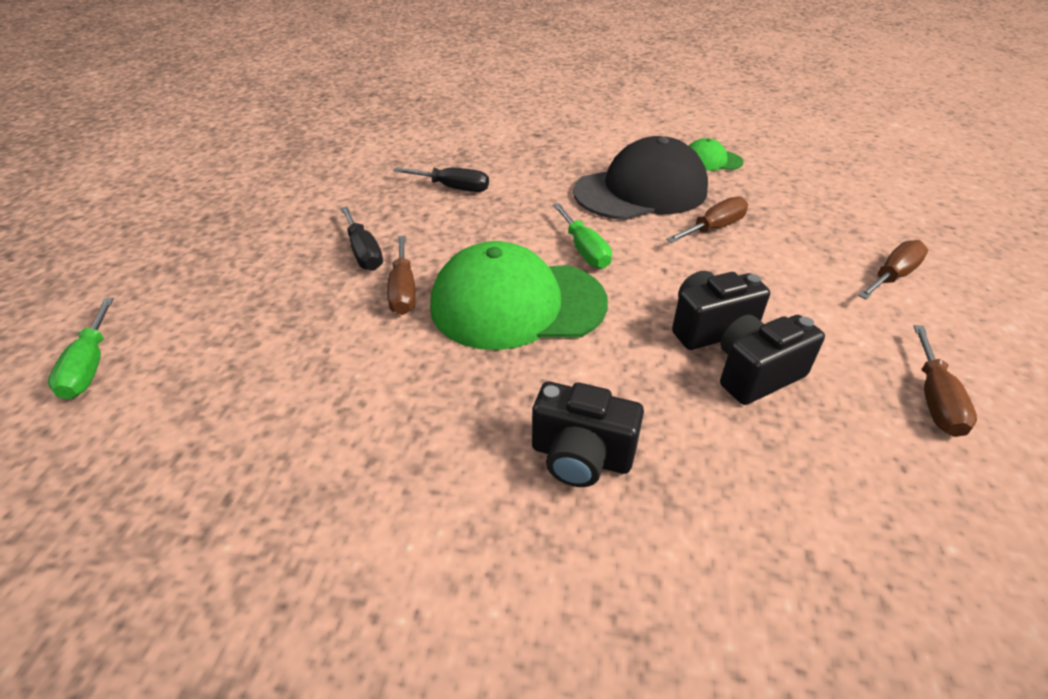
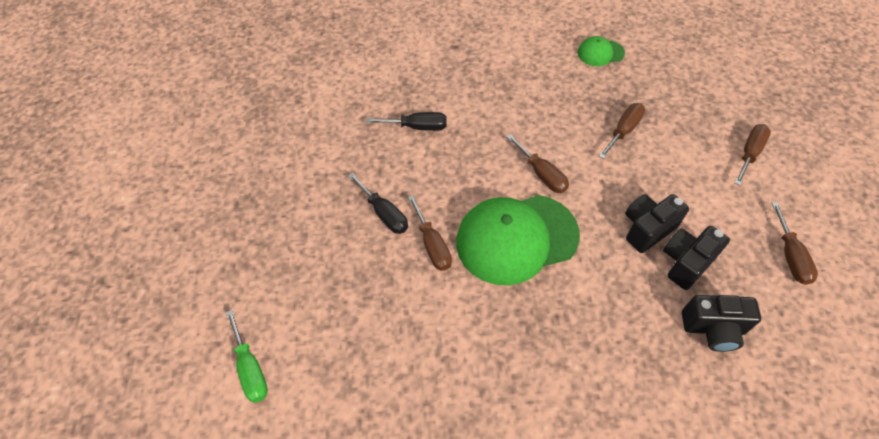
camera: 15 degrees left, 15 degrees up
black camera [532,382,644,487] -> black camera moved to [682,295,761,352]
green screwdriver [553,203,612,269] -> brown screwdriver [506,134,569,193]
black cap [573,136,708,220] -> none

